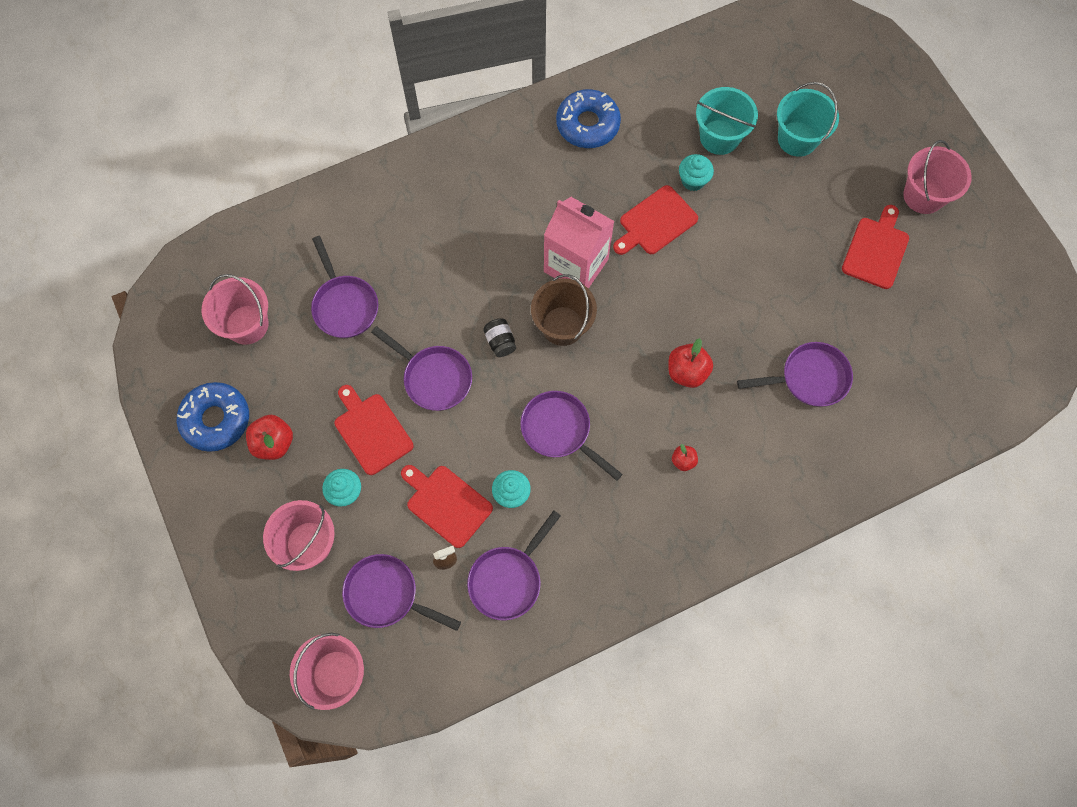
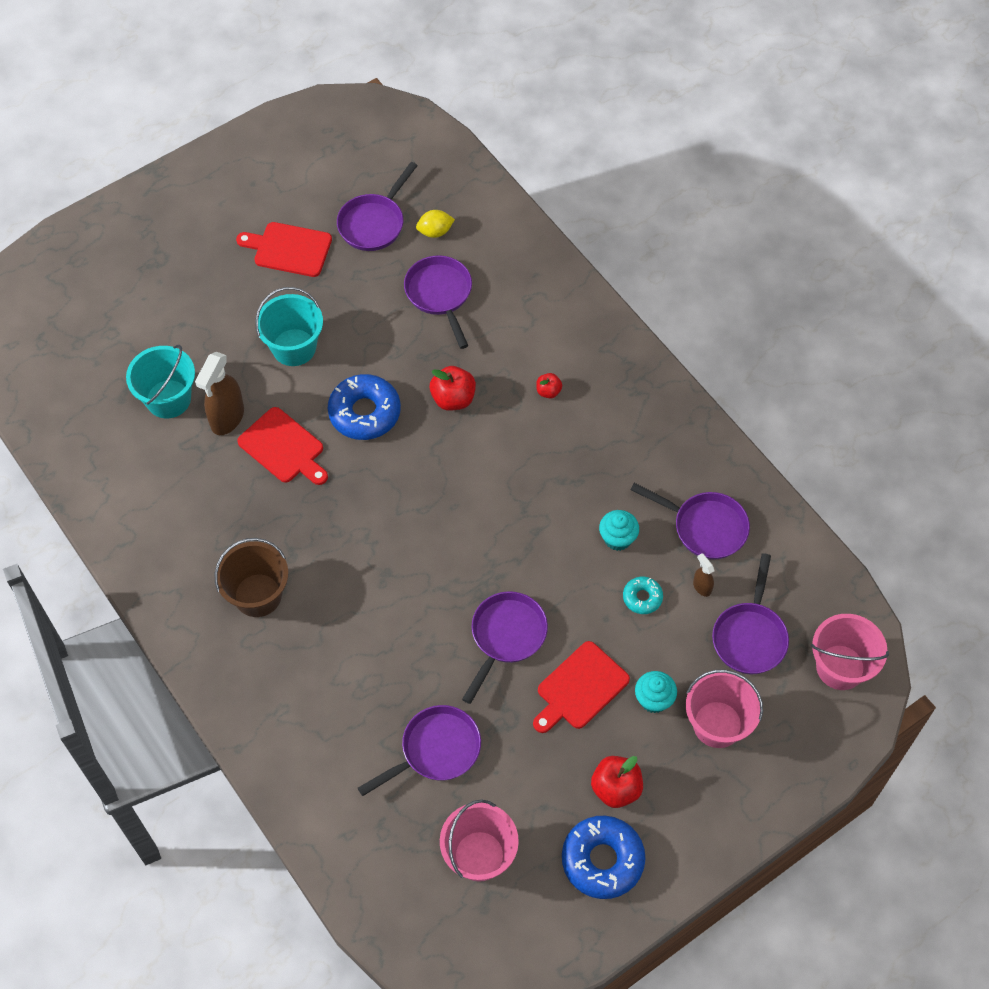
camera: 100 degrees left, 10 degrees down
red cutting board [401,465,493,548] -> turquoise donut [623,577,663,614]
black jar [483,318,516,357] -> none
purple pan [520,391,622,481] -> purple pan moved to [337,162,418,251]
brown bucket [531,274,597,346] -> brown bucket moved to [215,538,288,617]
pink carton [544,197,614,289] -> none
blue donut [556,89,621,148] -> blue donut moved to [328,374,401,440]
turquoise cupcake [679,154,714,191] -> brown spray bottle [195,352,244,435]
turquoise bucket [777,82,839,157] -> turquoise bucket moved to [255,287,323,366]
pink bucket [903,140,972,214] -> none
none -> yellow lemon [416,210,455,238]

